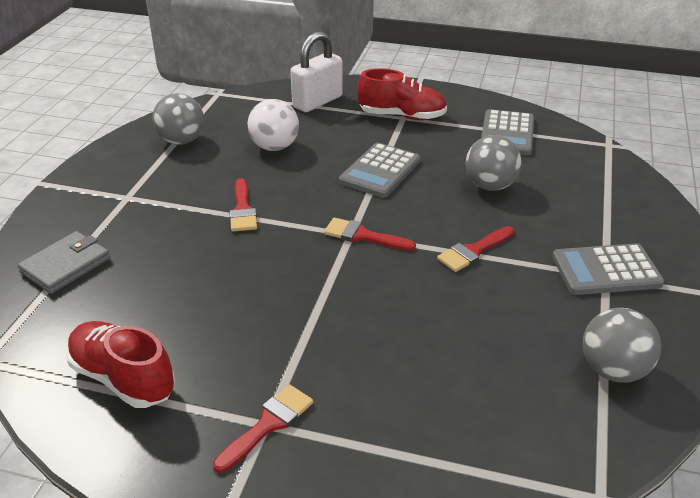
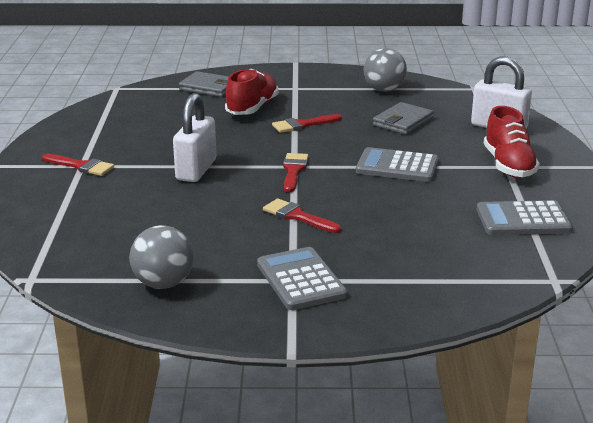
camera: 75 degrees right, 10 degrees down
red shoe [66,321,175,408] -> red shoe moved to [225,69,279,115]
white ball [247,99,299,151] -> grey wallet [373,102,434,135]
grey ball [465,135,522,191] -> none
none -> white padlock [173,93,216,182]

